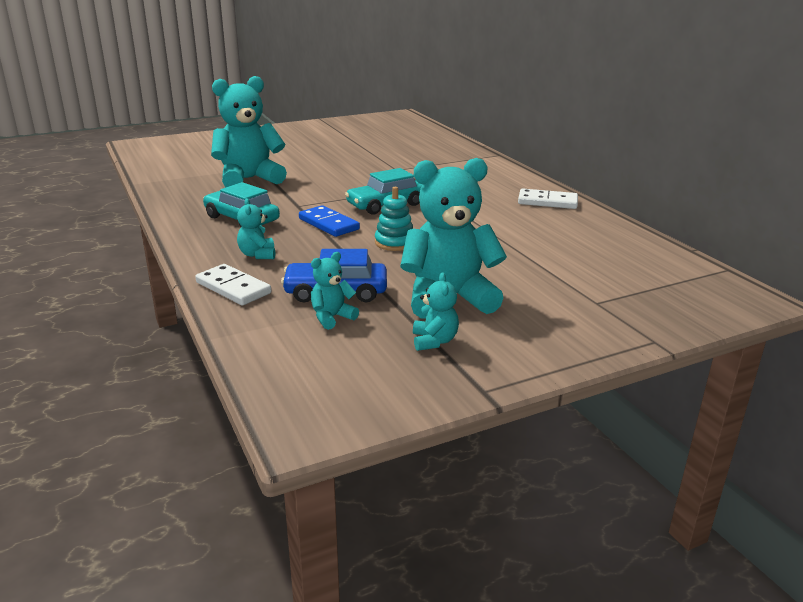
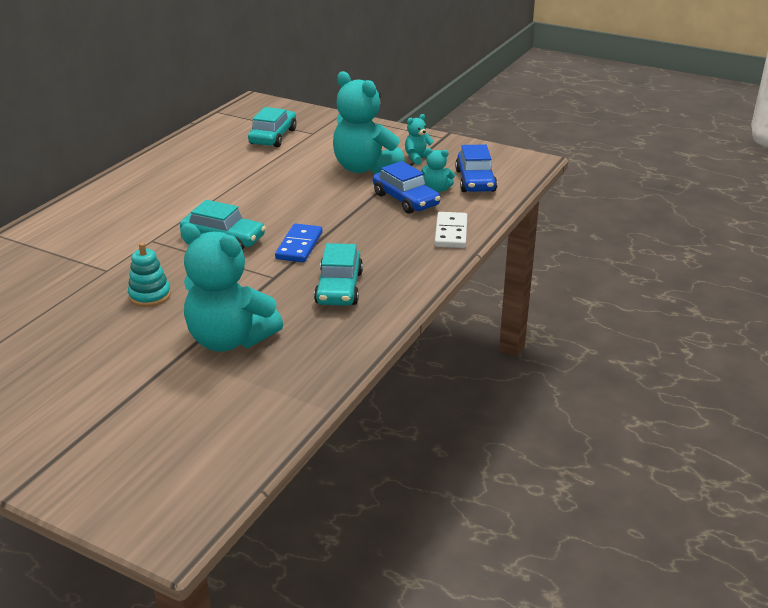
camera: 125 degrees left, 5 degrees up
turquoise teddy bear [237,198,275,259] -> none
turquoise stacking toy [375,187,413,251] -> turquoise stacking toy moved to [128,243,171,307]
white domino [518,188,578,209] -> none
none -> turquoise car [248,107,297,147]
none -> blue car [455,144,497,192]

